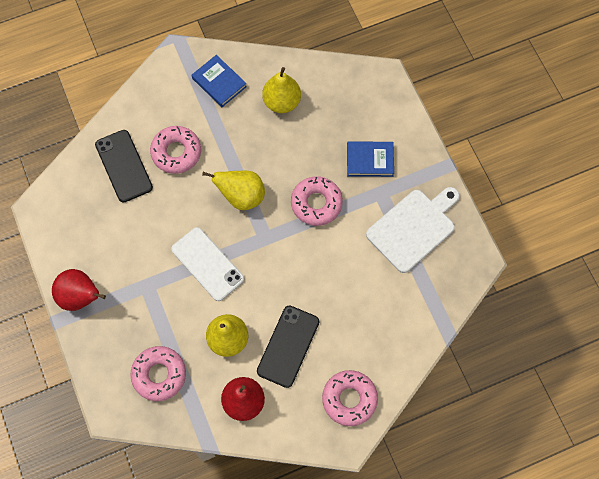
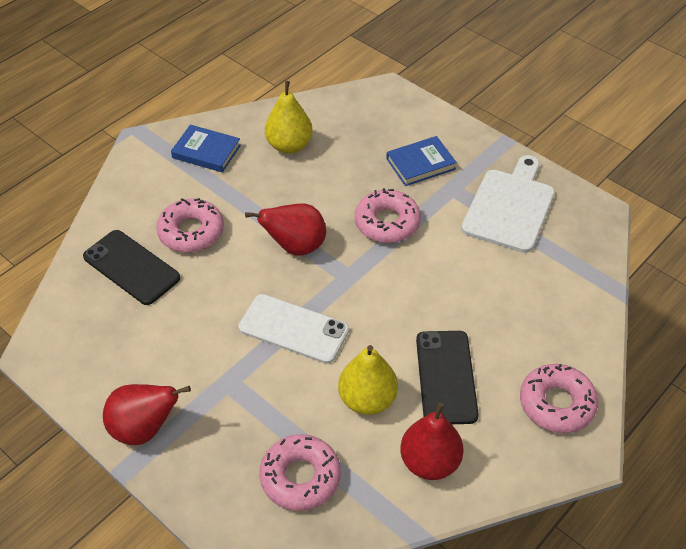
camera: 25 degrees left, 20 degrees down
yellow pear [202,171,265,210] -> red pear [245,204,326,256]

